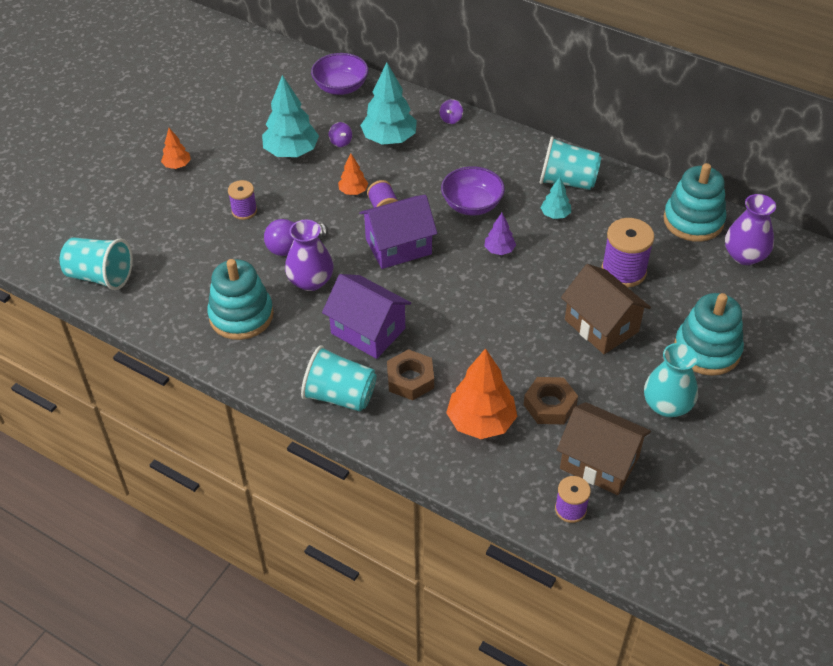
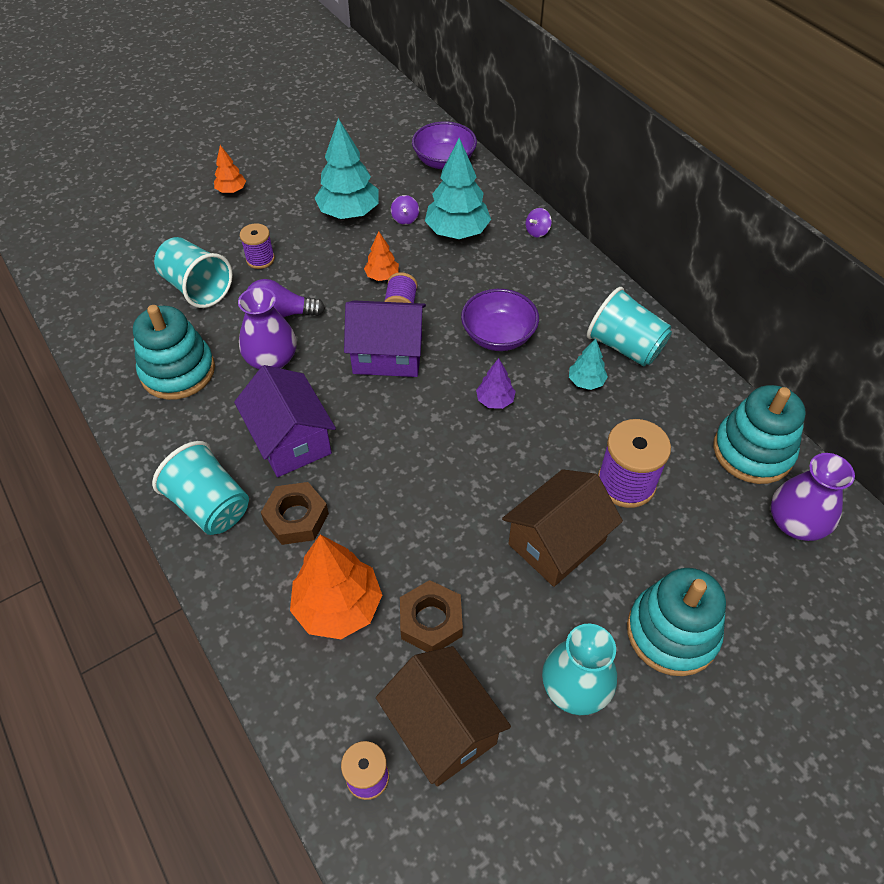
camera: 25 degrees right, 5 degrees up
turquoise cup [60,237,133,290] -> turquoise cup moved to [154,237,233,308]
brown house [561,264,651,354] -> brown house turned 60 degrees clockwise [502,469,623,587]

